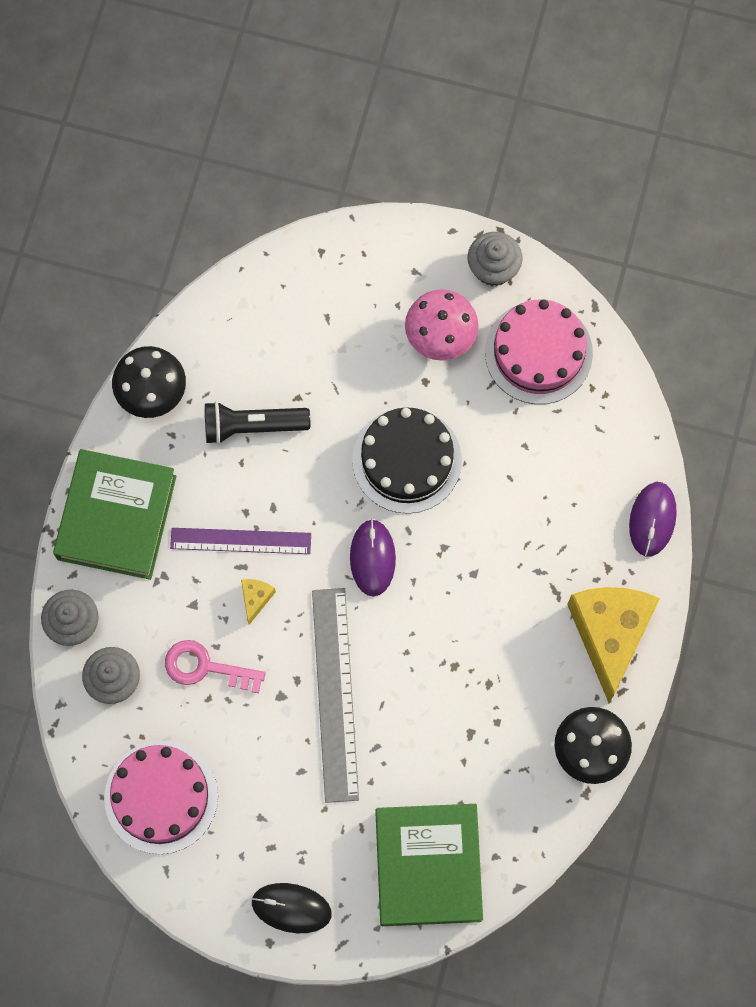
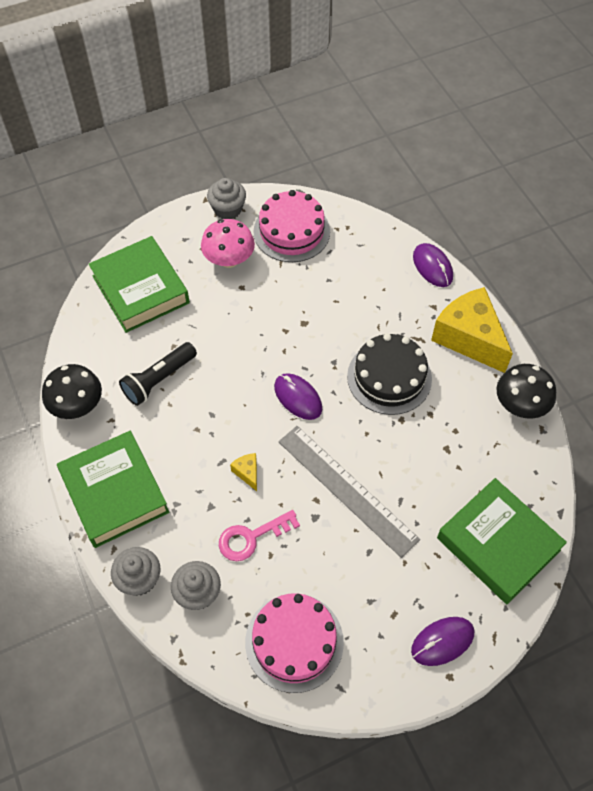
camera: 40 degrees left, 15 degrees down
purple ruler [170,528,311,554] -> none
black mouse [251,883,332,933] -> purple mouse [411,617,474,666]
black cake [352,407,462,514] -> black cake moved to [347,333,432,415]
none -> green book [89,236,190,333]

